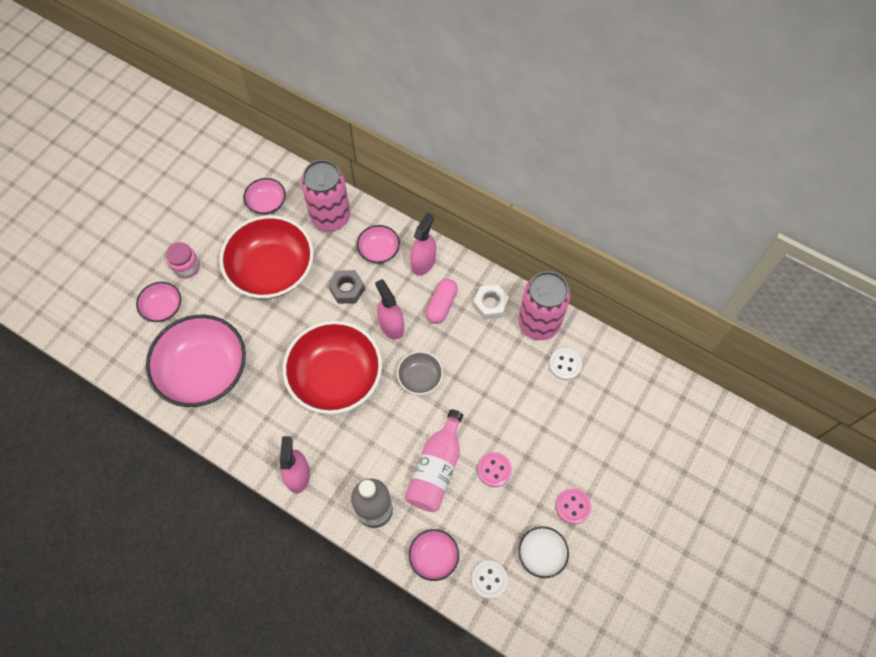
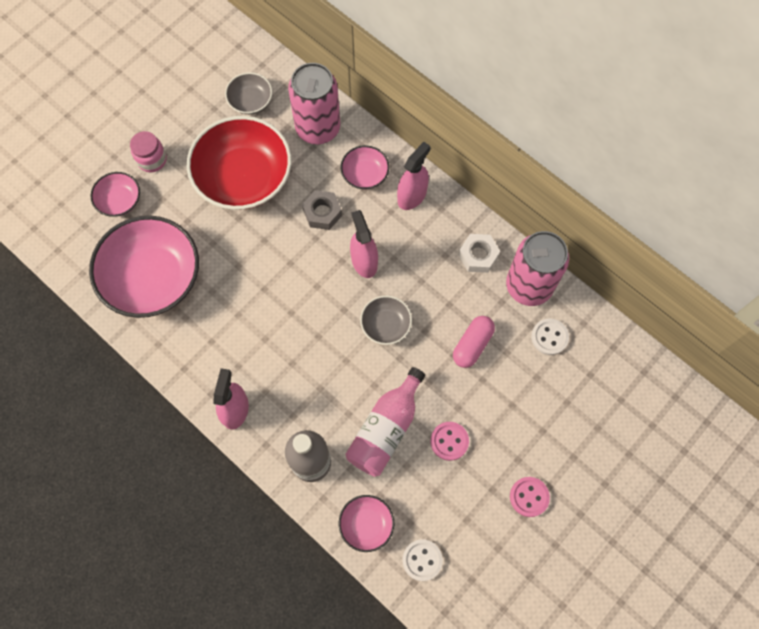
camera: 10 degrees right, 5 degrees up
pink bowl [244,178,286,215] -> grey bowl [225,72,272,114]
red bowl [283,321,382,414] -> none
pink capsule [426,279,458,324] -> pink capsule moved to [453,316,495,368]
white bowl [518,526,569,578] -> none

